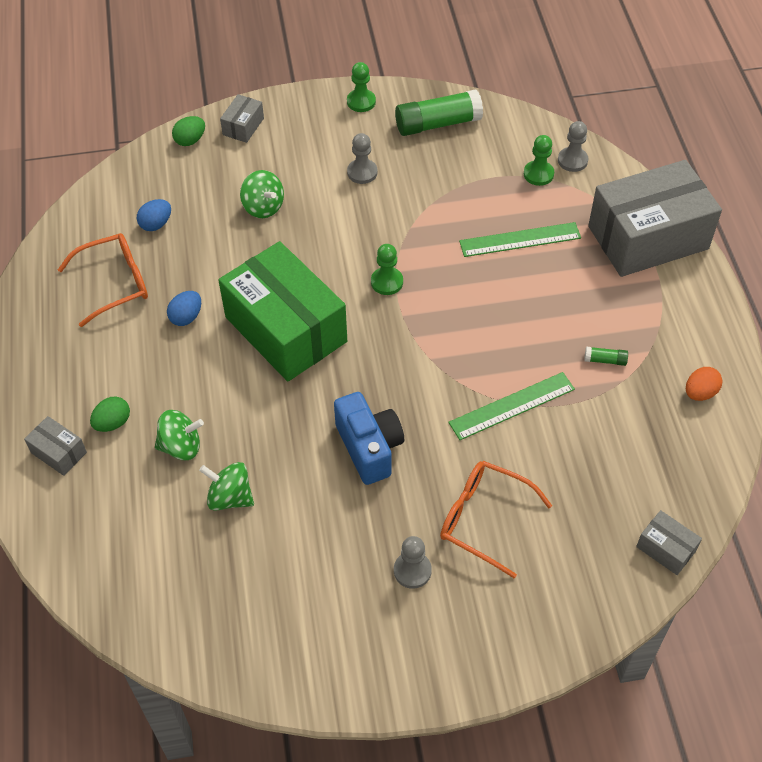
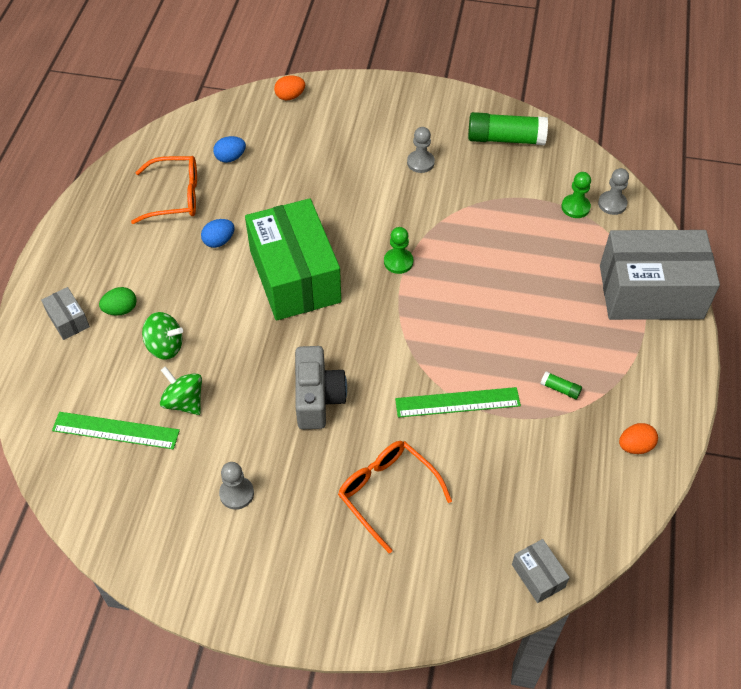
camera: 20 degrees right, 0 degrees up
green egg [172,116,205,146] -> orange egg [274,75,305,100]
grey box [220,94,264,143] -> none
green spinning top [240,170,284,218] -> none
blue camera [334,392,404,485] -> grey camera [295,346,347,429]
green pawn [347,62,376,112] -> none
grey pawn [394,536,432,589] -> grey pawn moved to [219,462,254,510]
green ruler [459,222,581,257] -> green ruler moved to [52,412,180,449]

